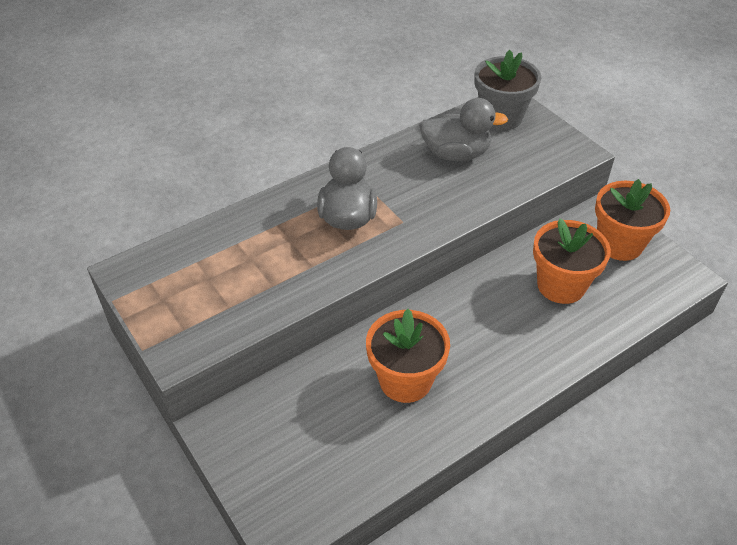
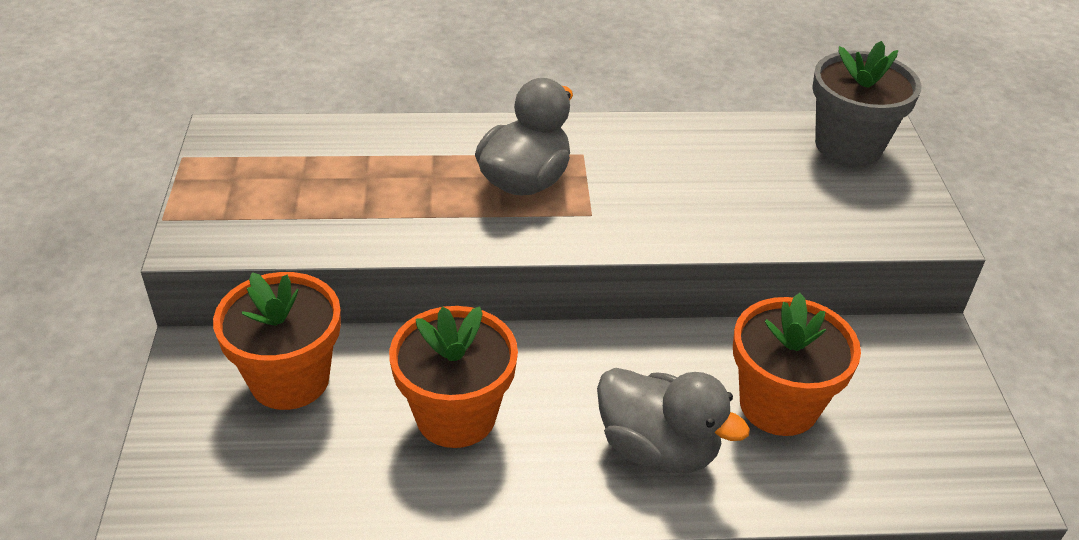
camera: 30 degrees right, 5 degrees down
grey duck [419,98,508,161] -> grey duck moved to [597,368,750,473]
orange flower pot [595,179,670,261] -> orange flower pot moved to [213,272,341,410]

